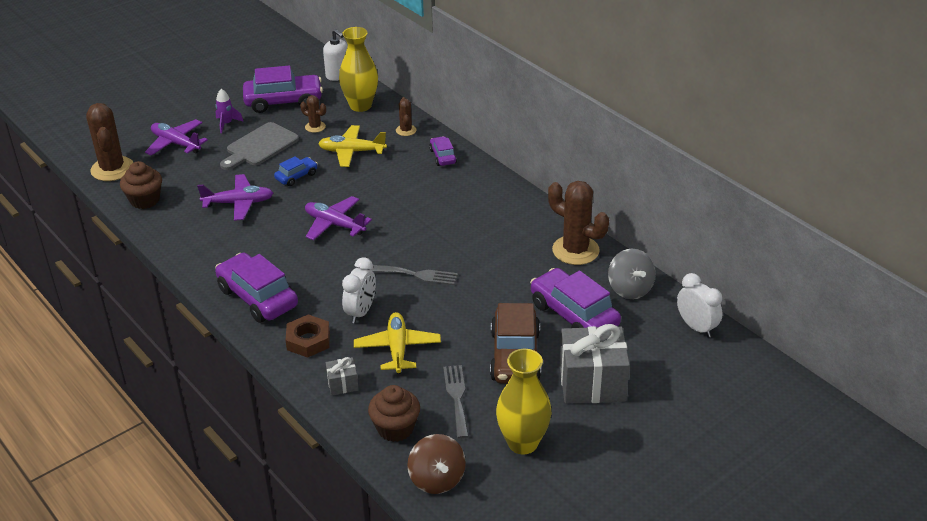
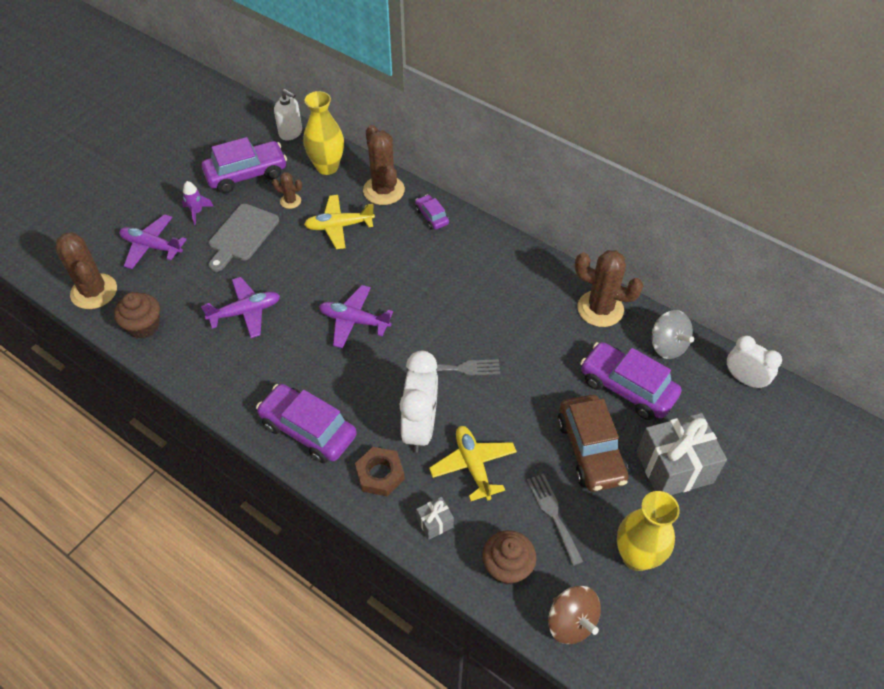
camera: 15 degrees left, 15 degrees up
blue car [274,156,318,186] -> none
white clock [342,257,376,323] -> white clock [400,351,438,453], size x1.55
brown cactus [396,97,416,136] -> brown cactus [363,125,405,205], size x1.99

